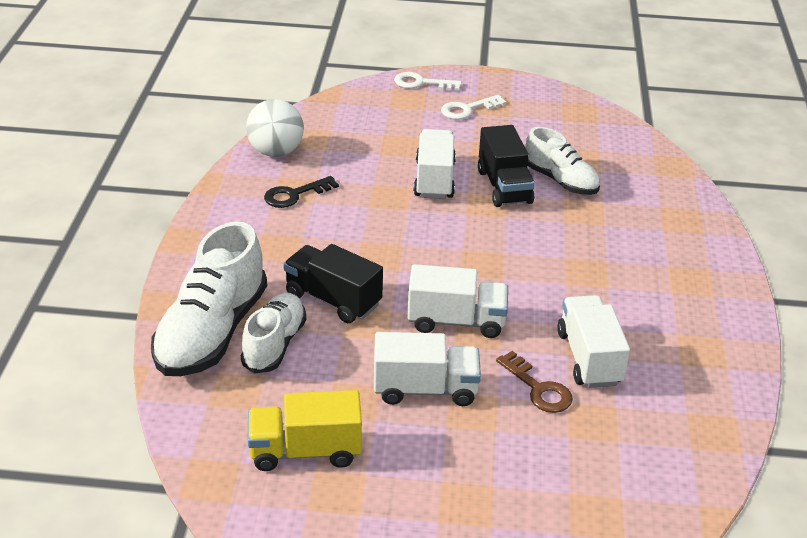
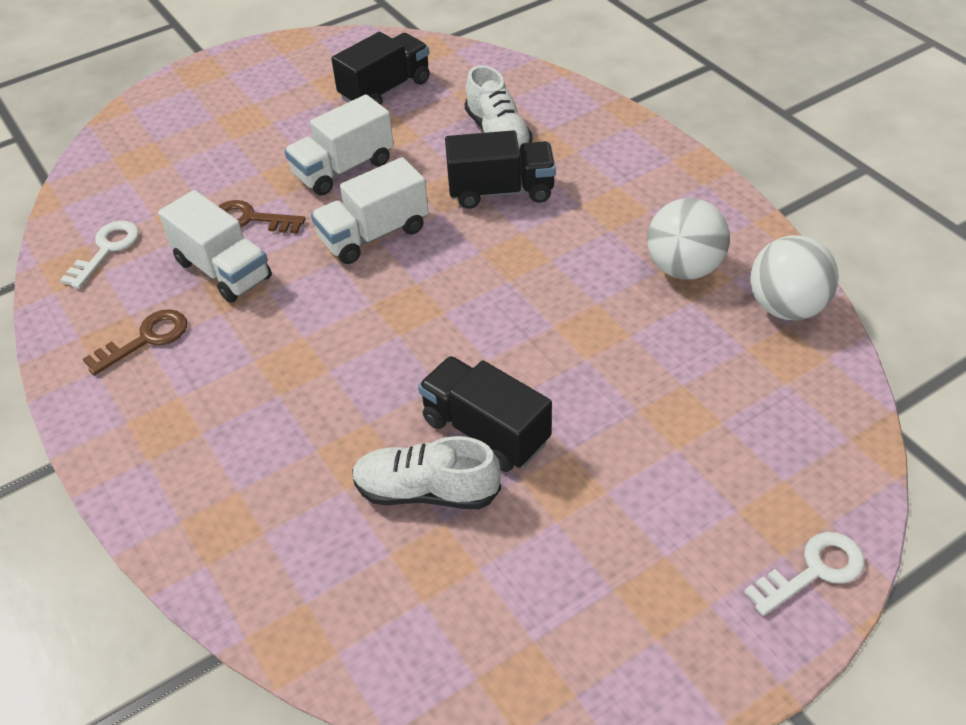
camera: 145 degrees right, 10 degrees up
white shoe [151,221,267,376] -> none
yellow truck [248,390,362,471] -> black truck [331,32,430,105]
black key [264,176,339,208] -> white ball [647,198,730,280]
white truck [414,129,456,199] -> none
white key [441,95,506,120] -> white key moved to [60,221,139,289]
none -> brown key [83,309,187,376]

